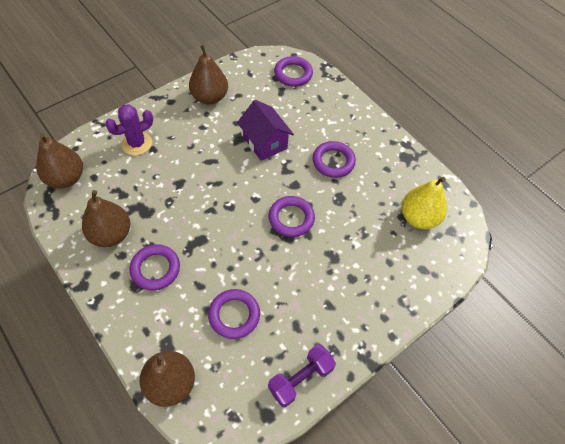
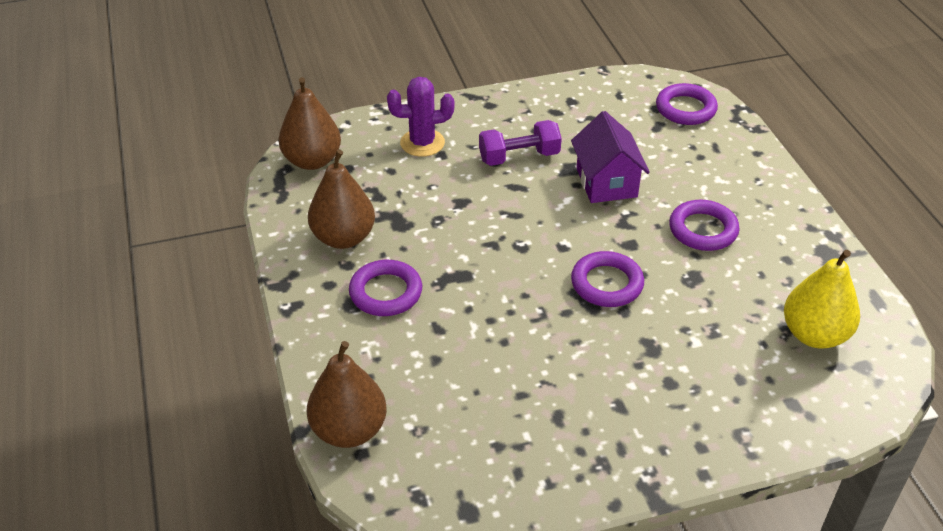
camera: 25 degrees right, 15 degrees down
brown pear [189,45,228,105] -> none
purple ring [208,289,260,339] -> none
purple dumbbell [268,344,336,407] -> purple dumbbell moved to [479,120,562,166]

